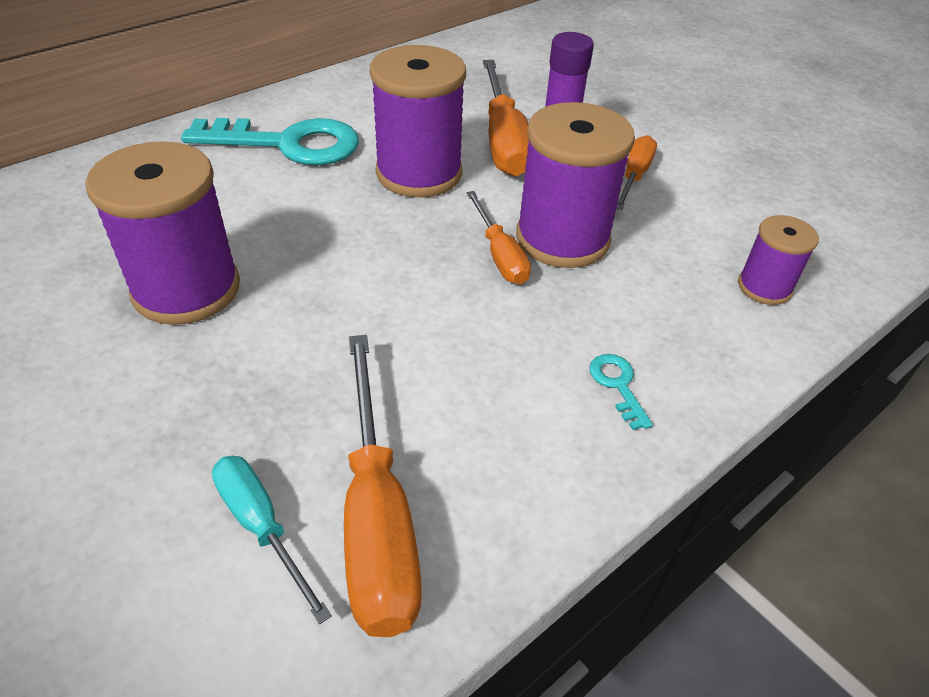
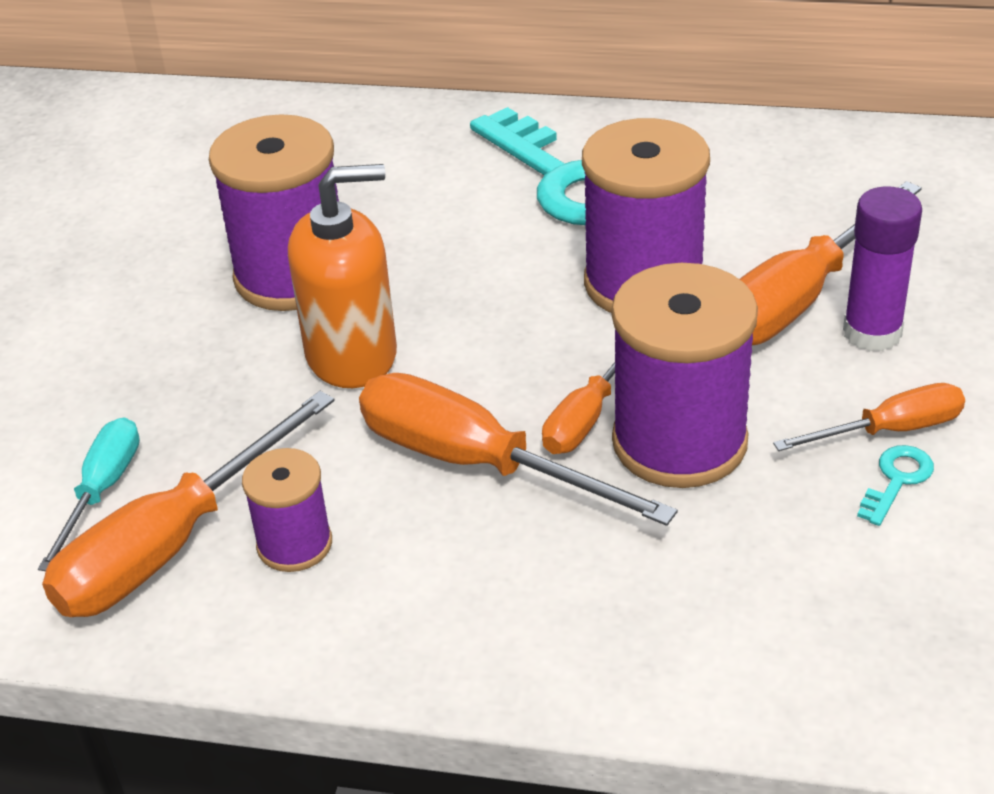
camera: 55 degrees right, 5 degrees down
turquoise key [589,354,653,430] -> turquoise key moved to [857,445,934,526]
purple spool [738,215,819,305] -> purple spool moved to [242,448,332,572]
none -> orange soap dispenser [288,164,397,388]
none -> orange screwdriver [359,373,678,526]

